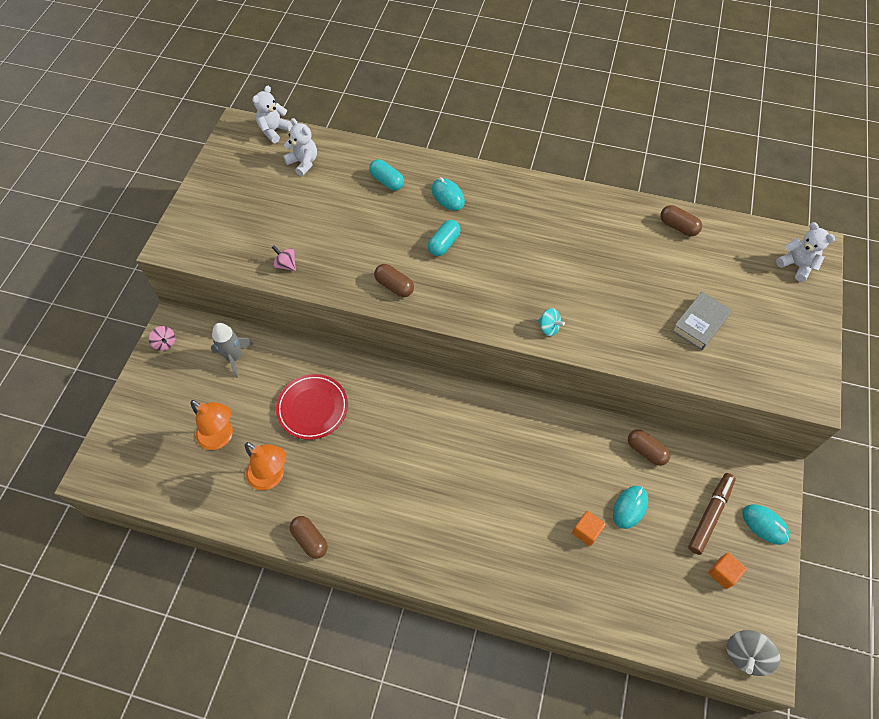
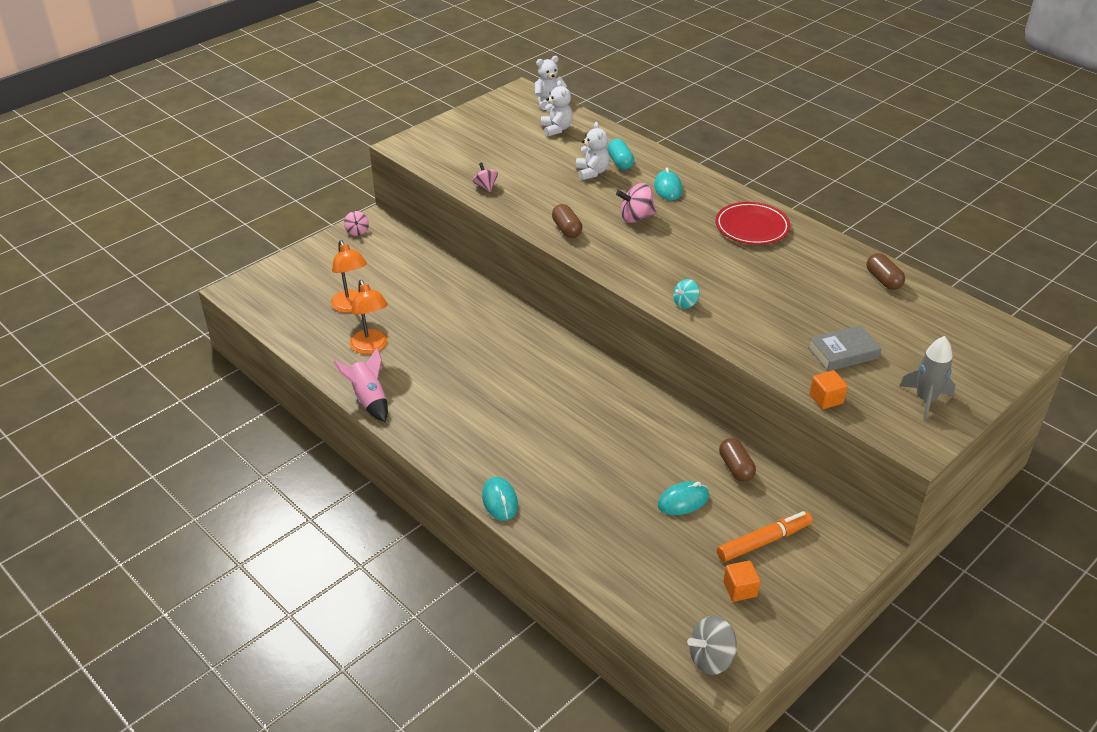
camera: 30 degrees right, 20 degrees down
grey rocket [211,323,253,378] -> grey rocket moved to [899,336,955,421]
red plate [276,374,348,440] -> red plate moved to [715,202,790,245]
brown capsule [290,516,328,559] -> pink rocket [333,348,388,422]
turquoise capsule [428,220,461,256] -> pink spinning top [616,183,656,223]
turquoise spinning top [537,308,565,336] -> turquoise spinning top turned 75 degrees clockwise [673,279,699,309]
orange cube [572,511,606,546] -> orange cube moved to [810,370,848,409]
brown marker [688,473,736,555] -> orange marker [717,511,812,562]
turquoise mouse [742,504,790,545] -> turquoise mouse moved to [482,477,518,521]
white teddy bear [776,222,835,282] -> white teddy bear moved to [576,122,610,180]

